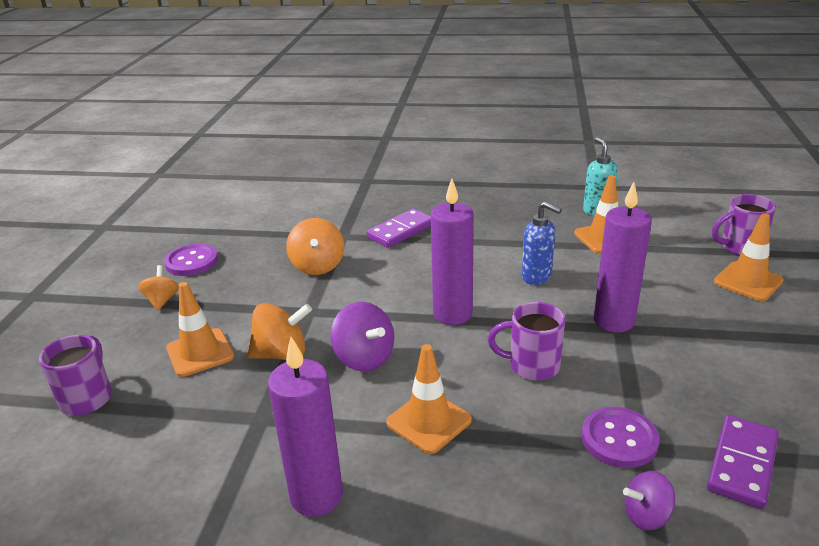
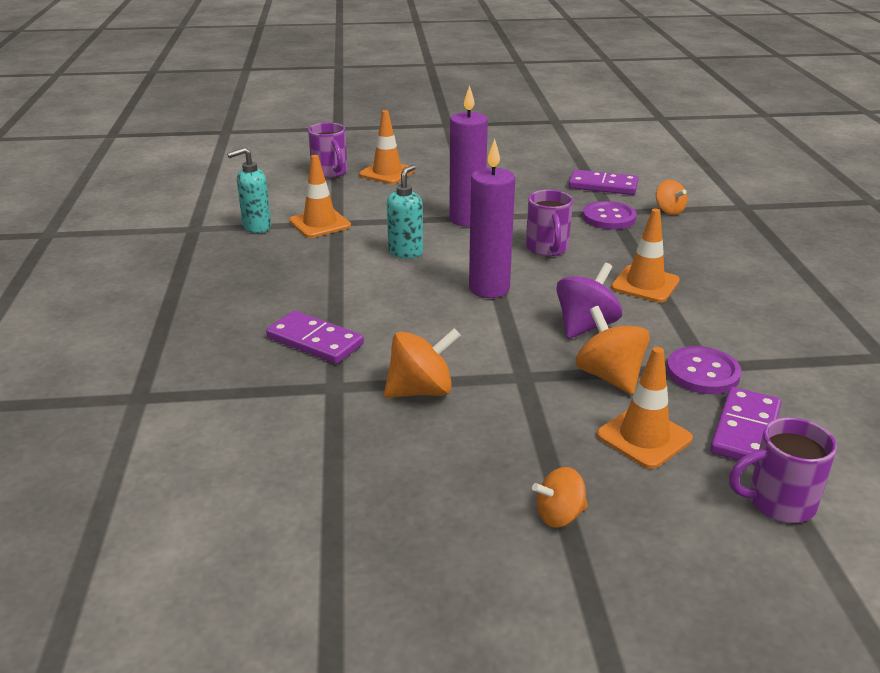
camera: 105 degrees left, 0 degrees up
purple button [164,244,218,276] -> purple button moved to [667,346,742,394]
purple candle [268,337,343,517] -> none
blue soap dispenser [522,202,562,285] -> turquoise soap dispenser [387,165,423,258]
purple spinning top [623,471,675,530] -> orange spinning top [656,180,687,215]
none -> purple domino [710,387,781,465]

